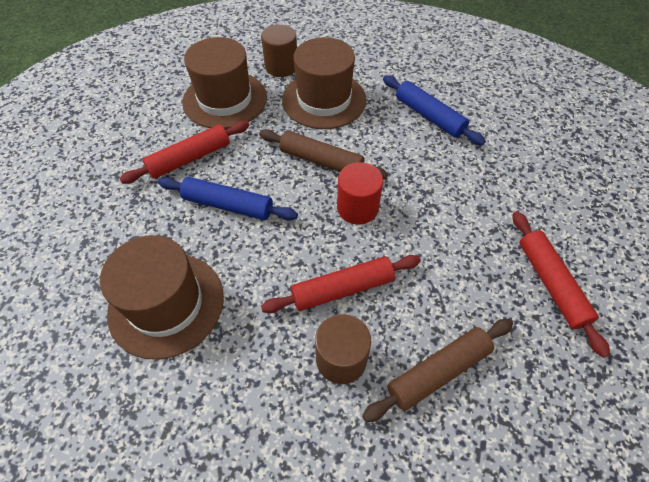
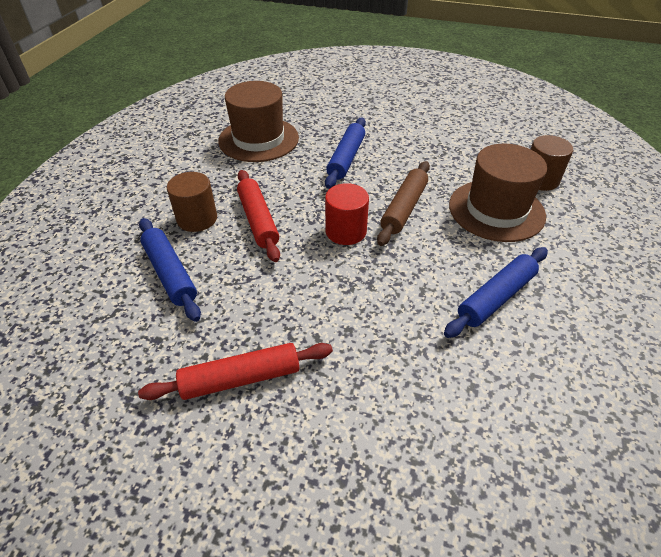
camera: 90 degrees right, 10 degrees down
red rolling pin [119,121,249,184] -> none
brown hat [182,37,267,129] -> none
brown rolling pin [362,319,513,422] -> blue rolling pin [139,218,201,322]

